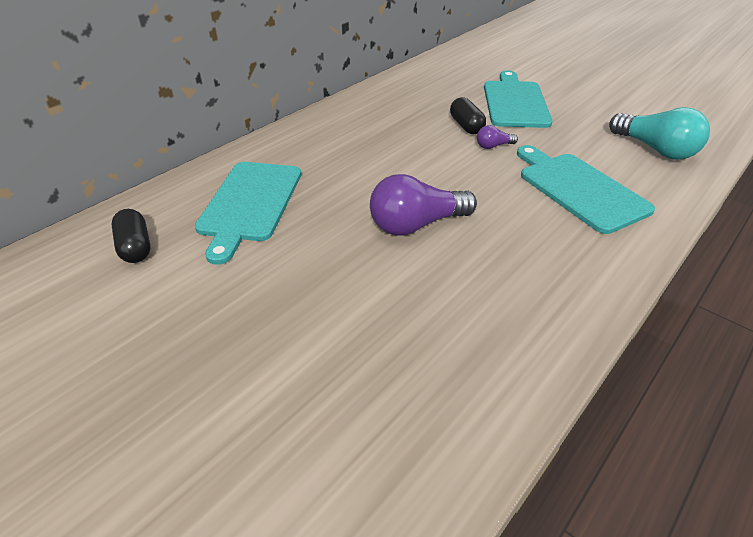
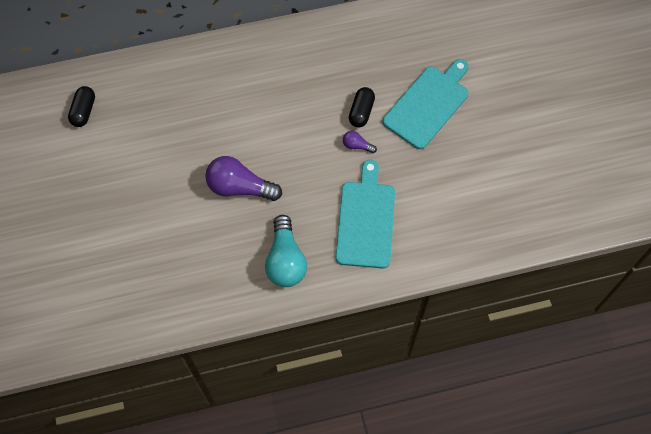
camera: 35 degrees right, 25 degrees up
turquoise cutting board [195,162,301,265] -> none
turquoise light bulb [609,107,710,160] -> turquoise light bulb moved to [265,215,307,287]

